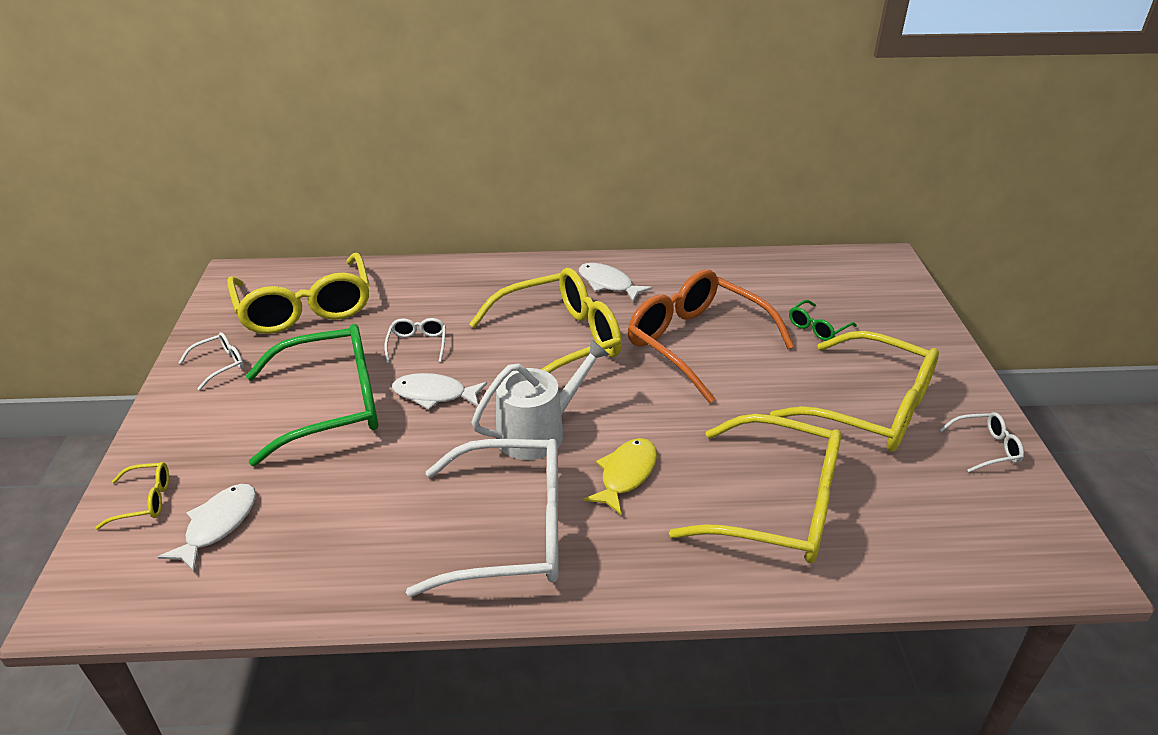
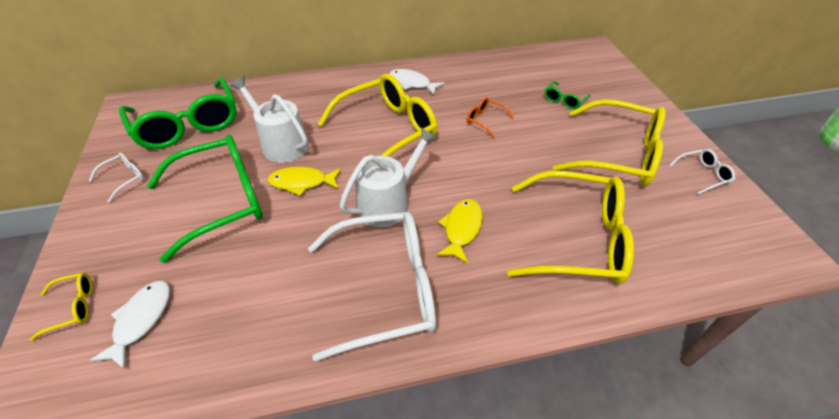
camera: 10 degrees left, 10 degrees up
yellow glasses [227,253,370,334] -> green glasses [119,78,237,149]
white glasses [384,318,446,363] -> white watering can [230,76,309,163]
white fish [392,373,487,410] -> yellow fish [268,166,341,196]
orange glasses [628,270,795,403] -> orange glasses [466,97,514,138], size x0.42

